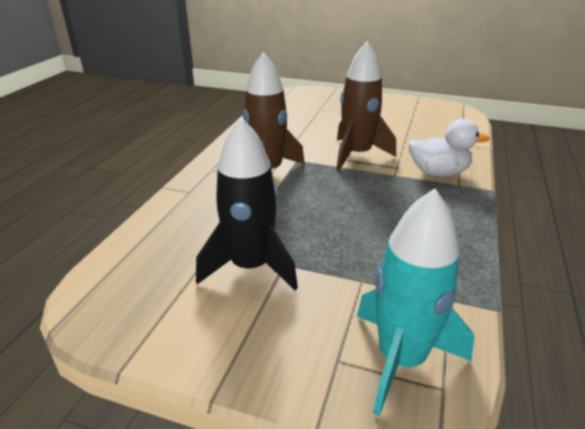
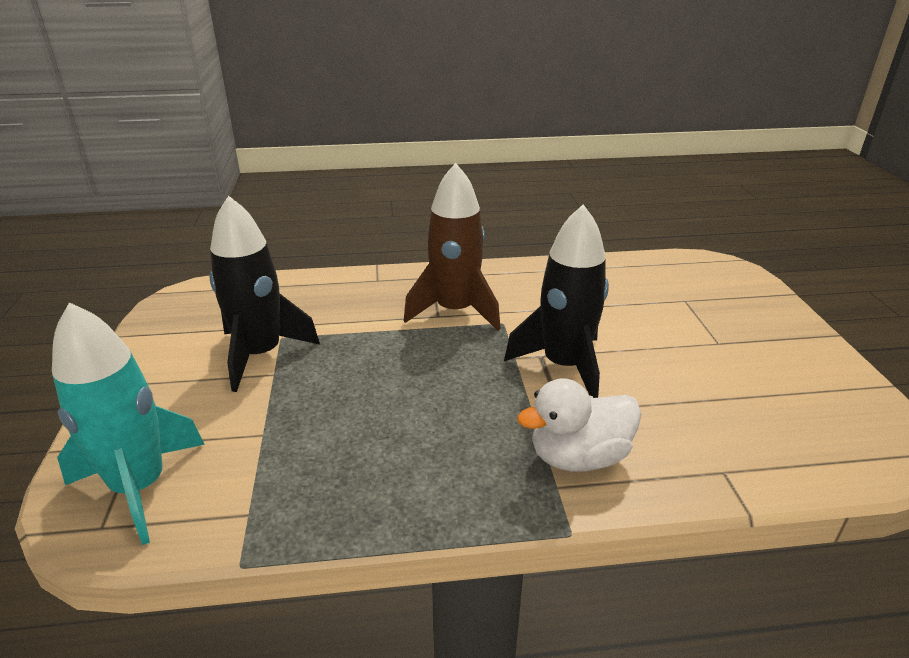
camera: 65 degrees right, 0 degrees up
brown rocket [336,42,396,171] -> black rocket [504,204,609,398]
white duck [408,119,489,177] -> white duck turned 90 degrees clockwise [517,378,641,472]

